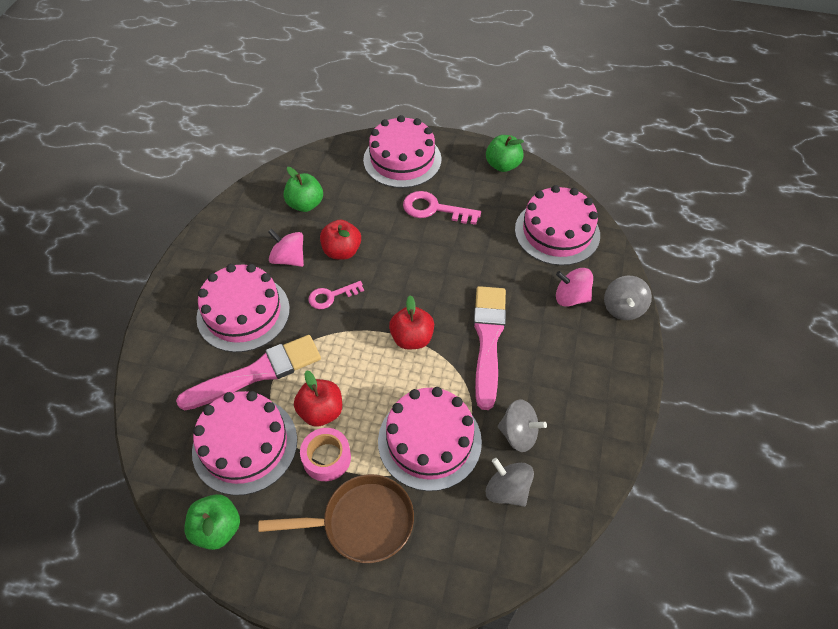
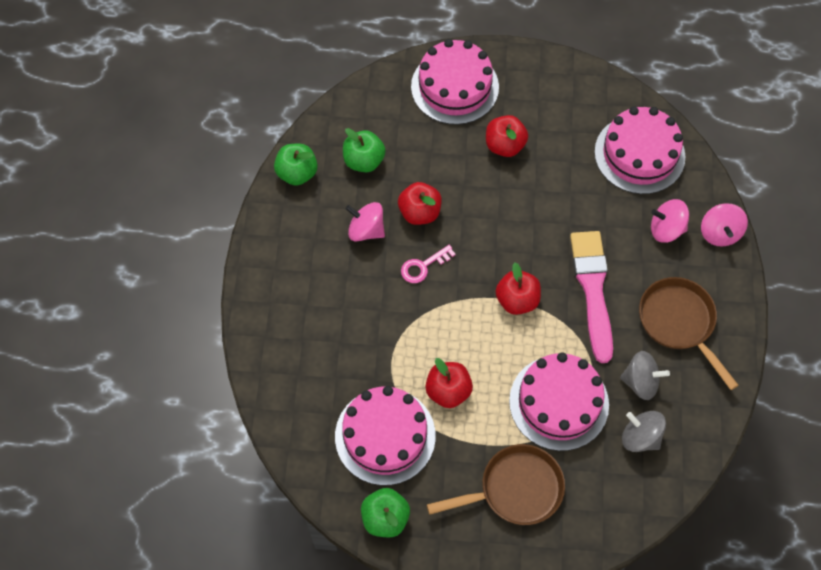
camera: 10 degrees left, 10 degrees up
pink brush [176,335,321,410] -> none
pink cake [196,264,290,352] -> none
pink tape [300,428,351,481] -> none
pink key [403,191,481,225] -> red apple [486,115,528,157]
green apple [486,135,524,172] -> green apple moved to [274,144,318,186]
grey spinning top [604,276,652,320] -> pink spinning top [701,203,748,247]
none -> brown pan [639,277,739,390]

